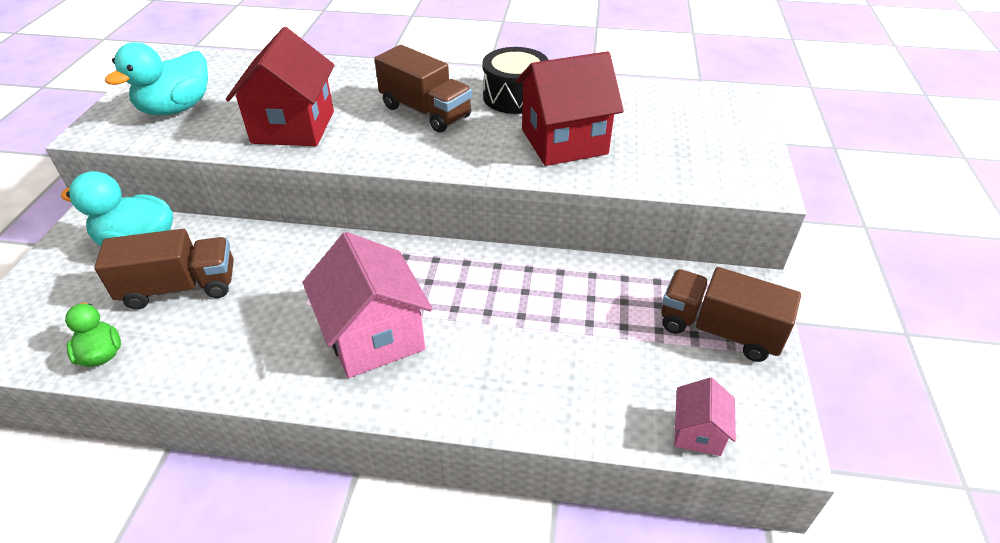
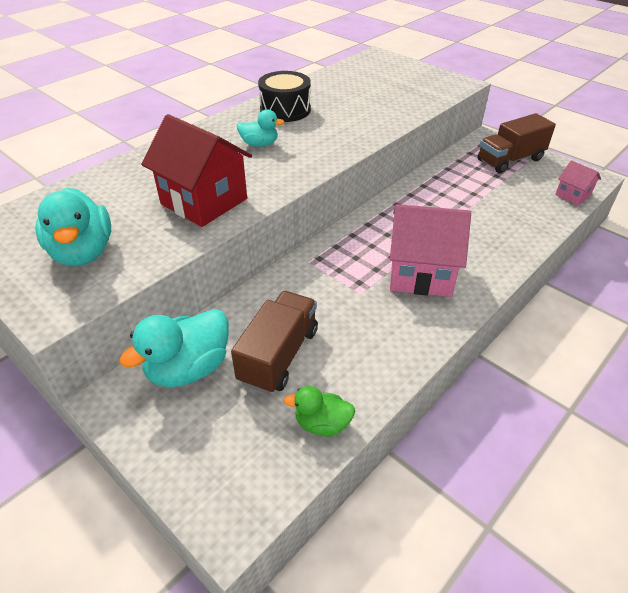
camera: 55 degrees left, 0 degrees up
brown truck [374,45,472,133] -> turquoise duck [237,109,284,147]
red house [516,51,624,166] -> none

